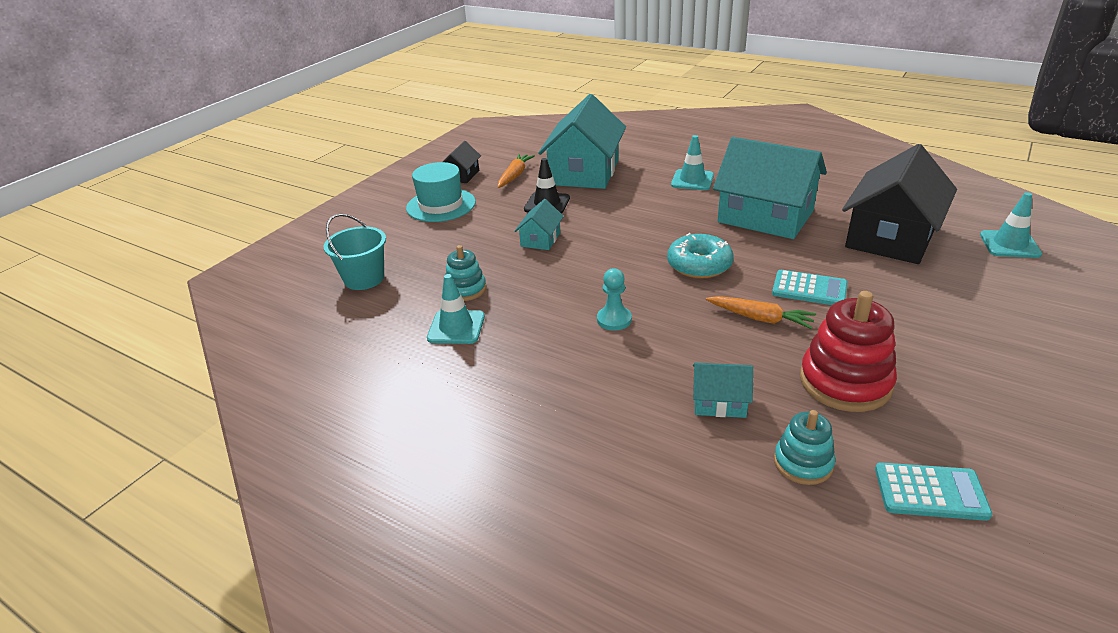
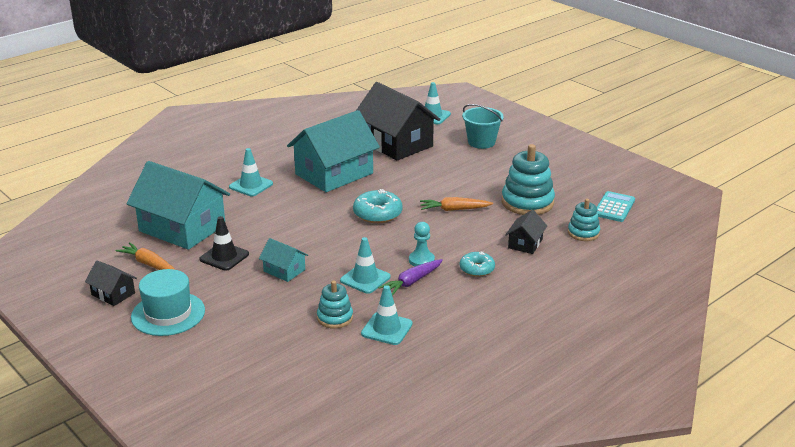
camera: 75 degrees left, 5 degrees down
turquoise bucket [324,214,386,290] -> turquoise bucket moved to [462,104,504,149]
turquoise house [693,363,753,418] -> black house [505,210,547,254]
orange carrot [706,296,816,329] -> orange carrot turned 135 degrees counterclockwise [420,197,493,211]
turquoise calculator [772,270,848,305] -> none
red stacking toy [800,291,897,412] -> turquoise stacking toy [502,144,555,215]
none -> turquoise traffic cone [340,237,391,294]
none -> purple carrot [378,259,443,296]
none -> turquoise donut [460,251,495,277]

